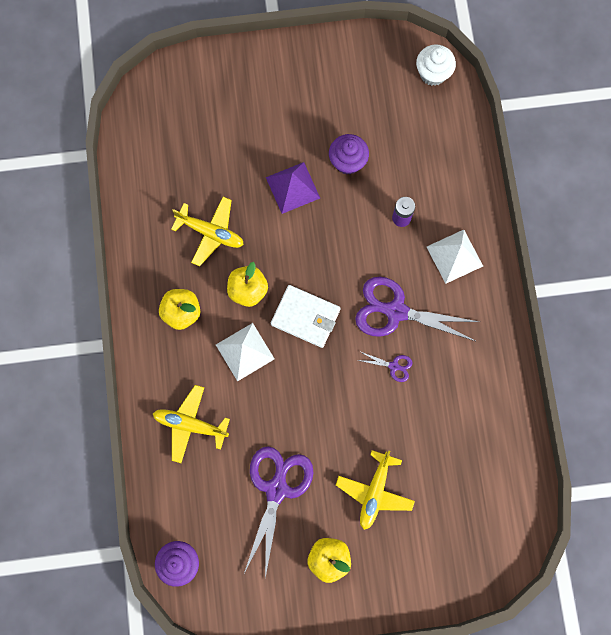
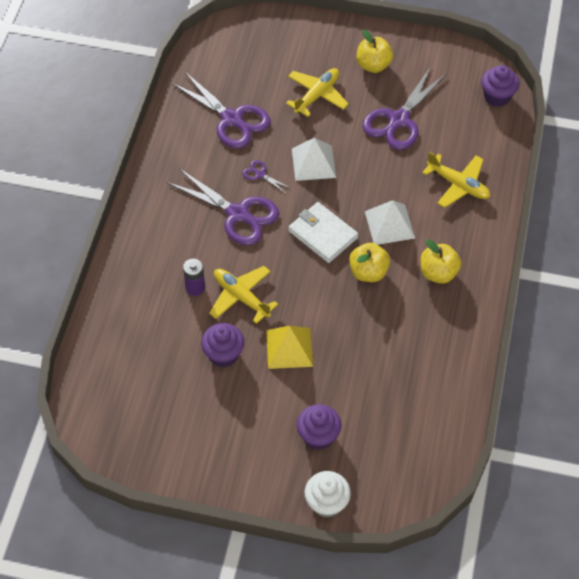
camera: 160 degrees left, 20 degrees down
yellow plane [171,197,244,266] -> yellow plane moved to [209,266,278,324]
purple pyramid [266,162,320,214] -> yellow pyramid [266,326,313,369]
white cupcake [416,44,456,86] -> white cupcake moved to [305,471,351,518]
white pyramid [427,230,483,284] -> white pyramid moved to [292,138,336,181]
none -> purple scissors [171,71,271,148]
none -> purple cupcake [297,404,342,450]

